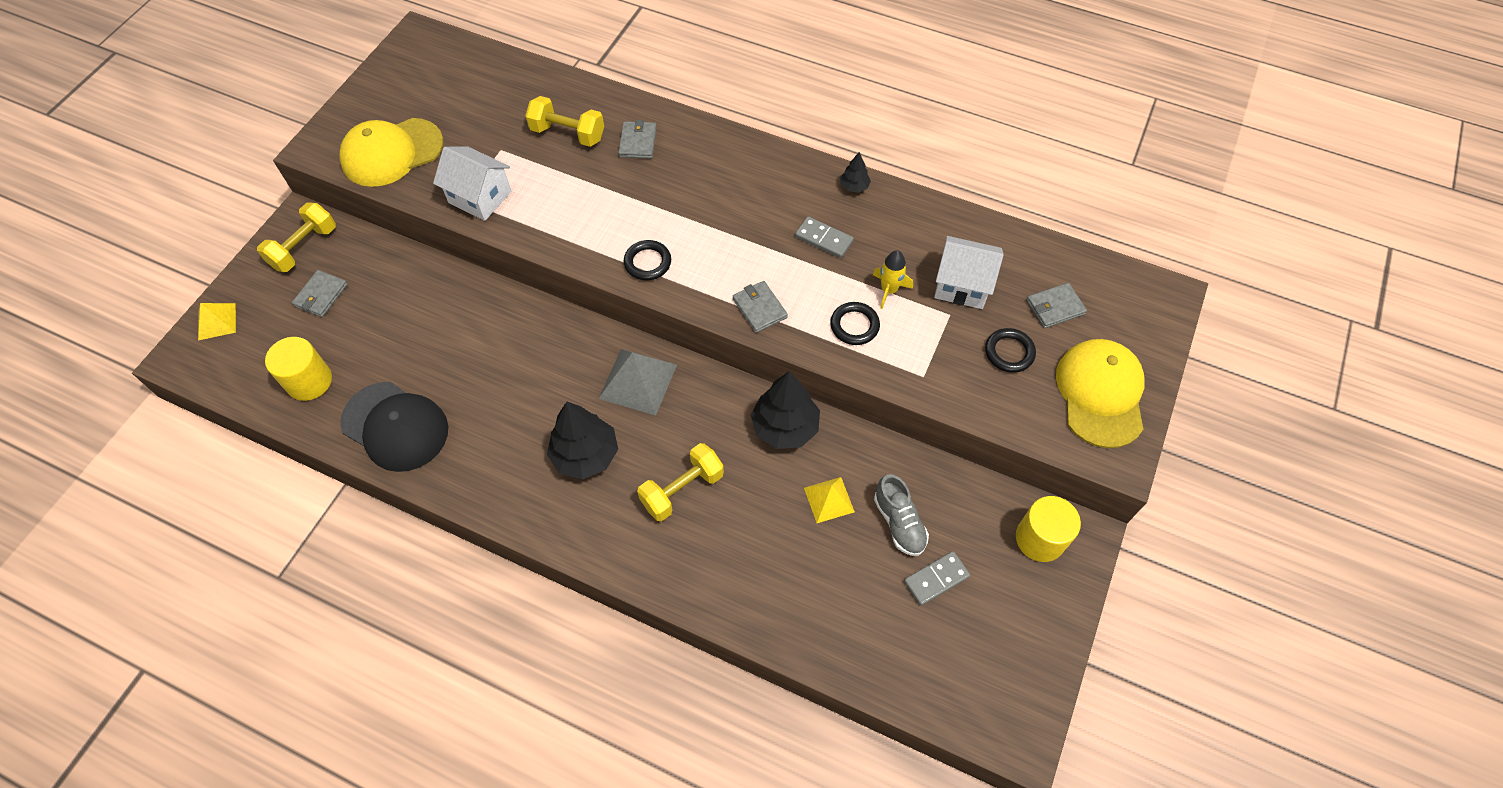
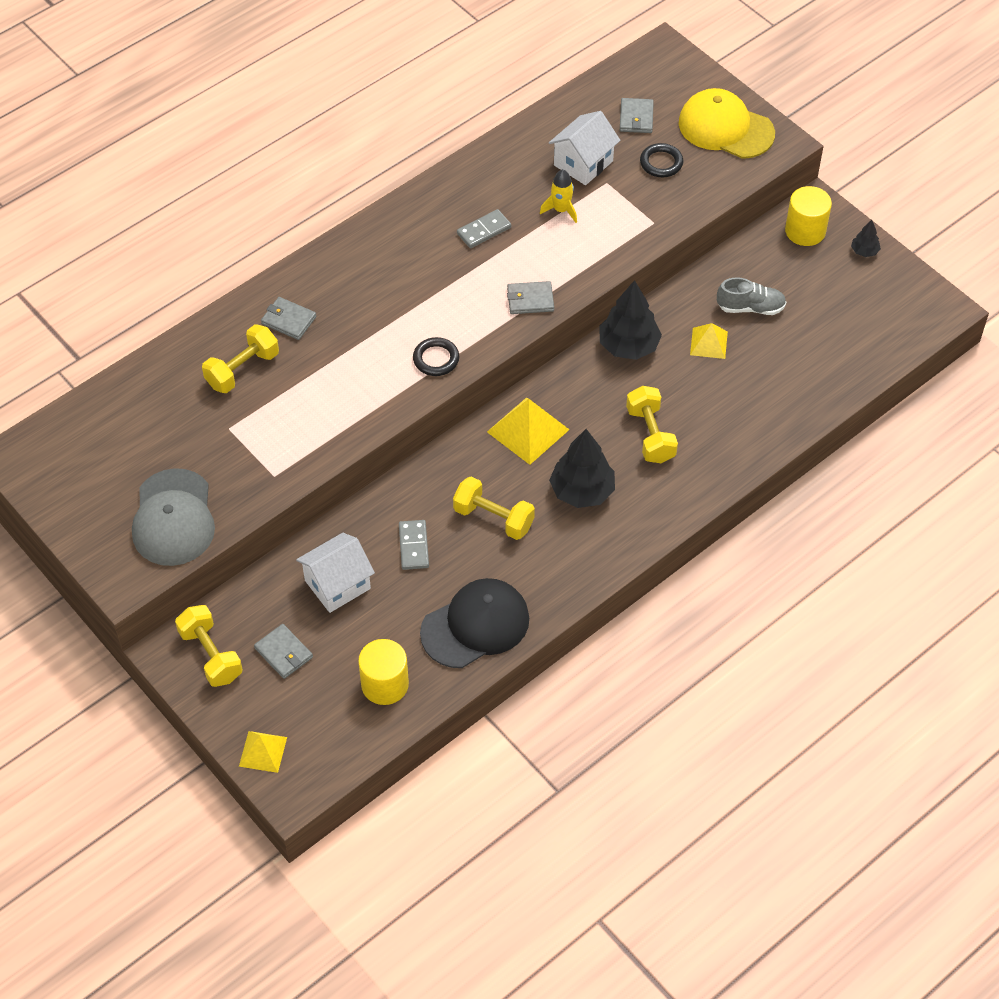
camera: 65 degrees left, 5 degrees down
yellow cap [339,118,443,187] -> grey cap [132,468,215,566]
white house [433,147,511,221] -> white house moved to [296,533,375,613]
grey pyramid [598,349,677,416] -> yellow pyramid [487,397,569,465]
black ring [830,302,880,345] -> none
black tree [840,152,871,193] -> black tree moved to [851,220,881,257]
grey domino [904,551,970,606] -> grey domino moved to [399,520,429,570]
none -> yellow dumbbell [453,477,535,540]

